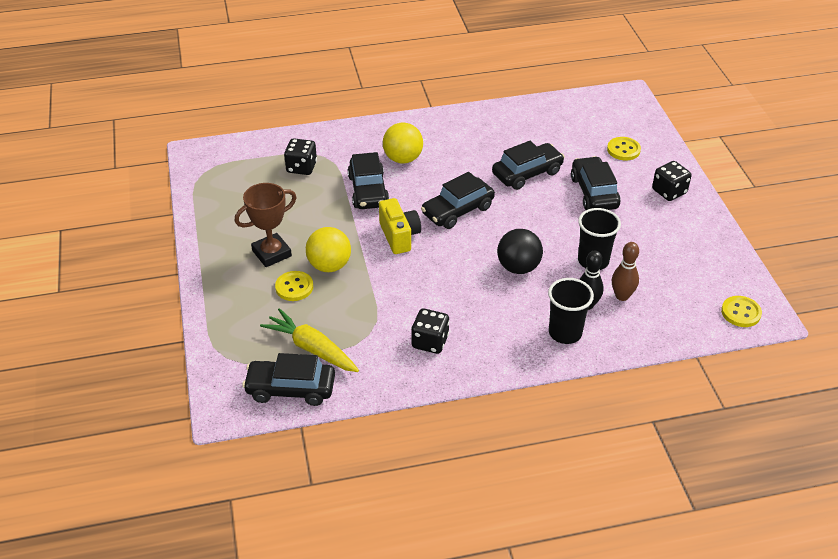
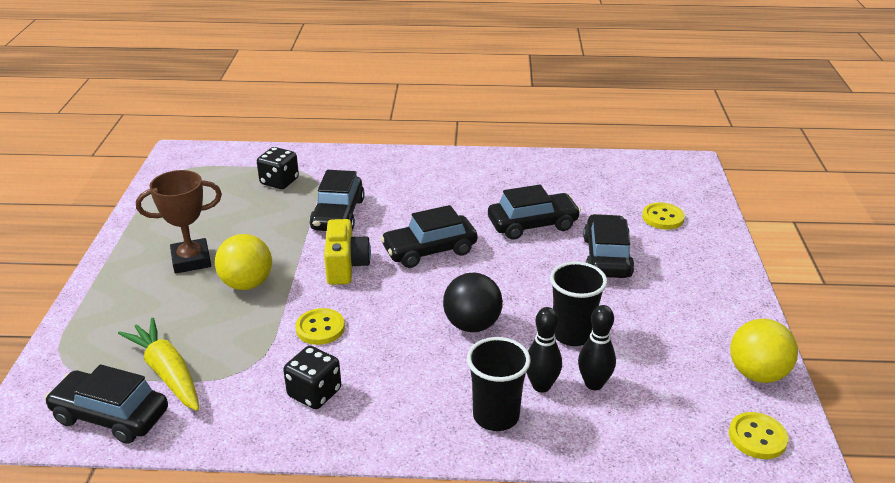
camera: 15 degrees right, 10 degrees down
yellow button [275,271,313,301] -> yellow button moved to [295,308,345,345]
yellow ball [383,123,423,164] -> yellow ball moved to [730,319,798,383]
brown bowling pin [612,242,639,301] -> black bowling pin [578,305,616,390]
black dice [652,161,692,201] -> none

